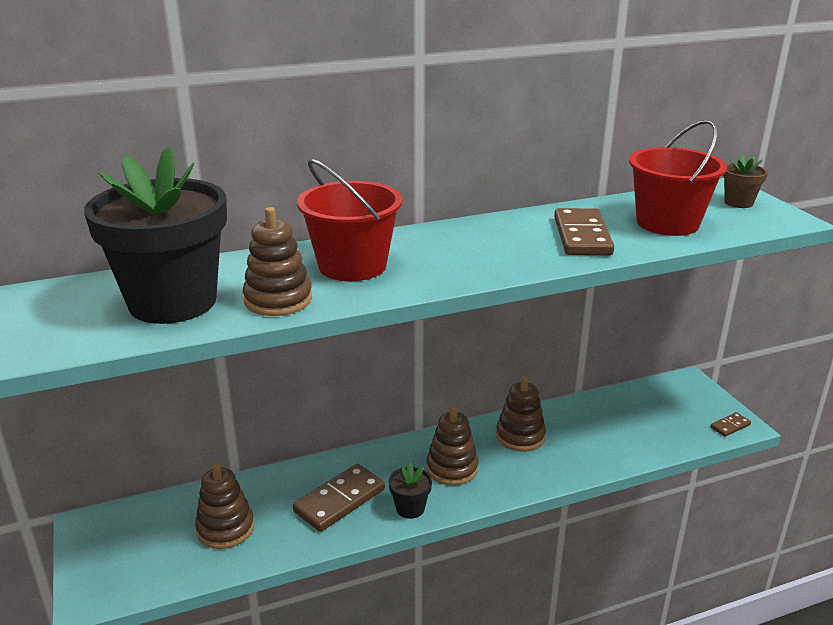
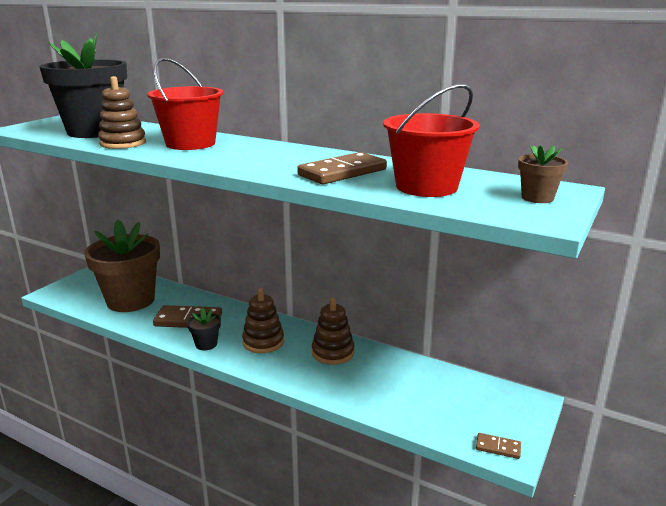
camera: 50 degrees right, 5 degrees down
brown stacking toy [195,462,254,549] -> brown flower pot [84,220,160,312]

